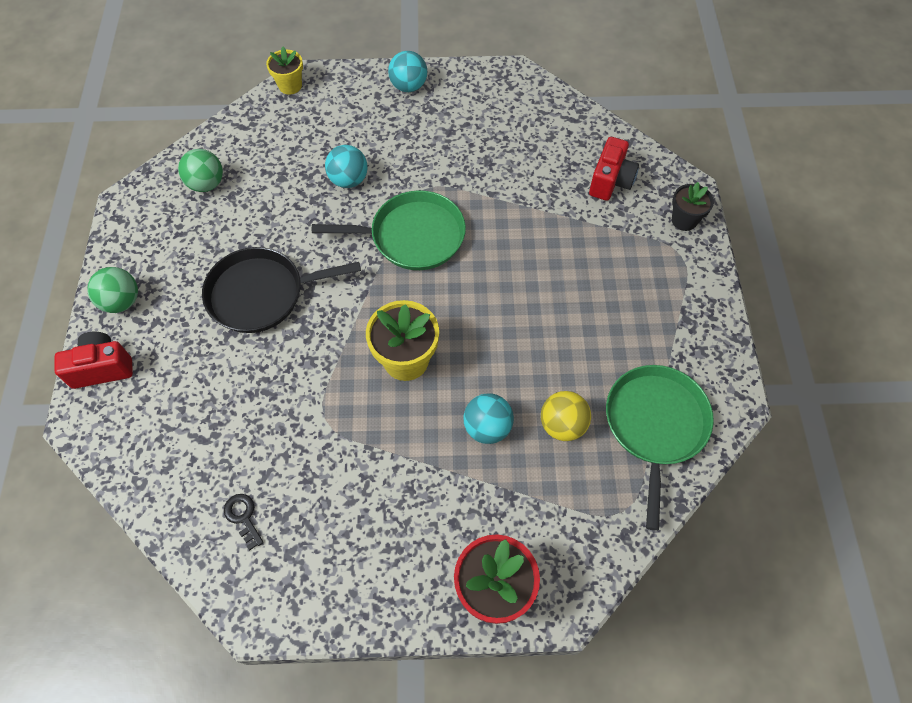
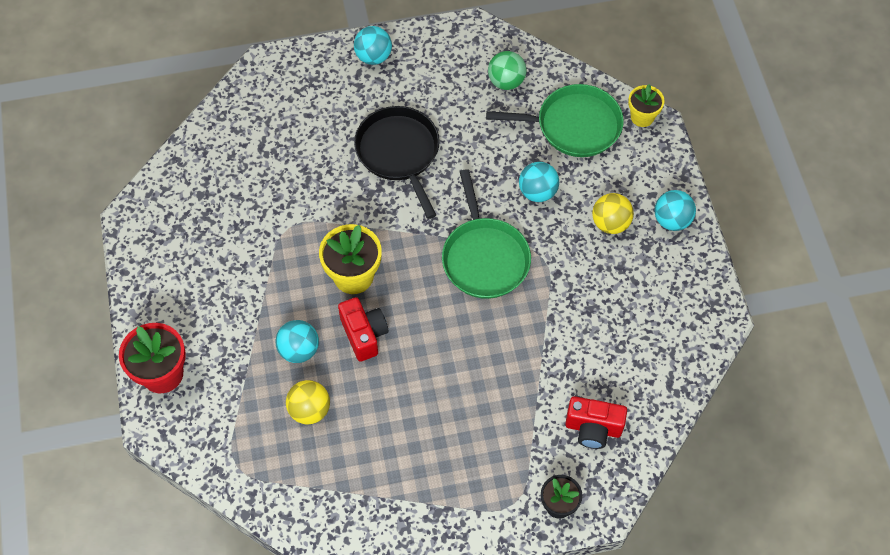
camera: 80 degrees right, 0 degrees up
red camera [54,332,133,389] -> red camera moved to [338,297,388,362]
green ball [87,267,138,313] -> turquoise ball [354,26,392,65]
black key [224,494,264,551] -> none
green pan [606,365,714,531] -> green pan moved to [486,84,624,157]
none -> yellow ball [592,193,634,234]

